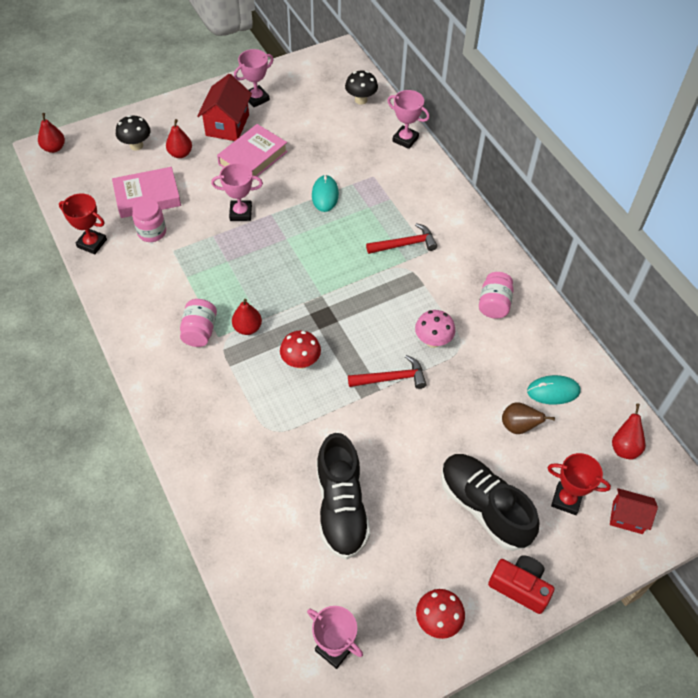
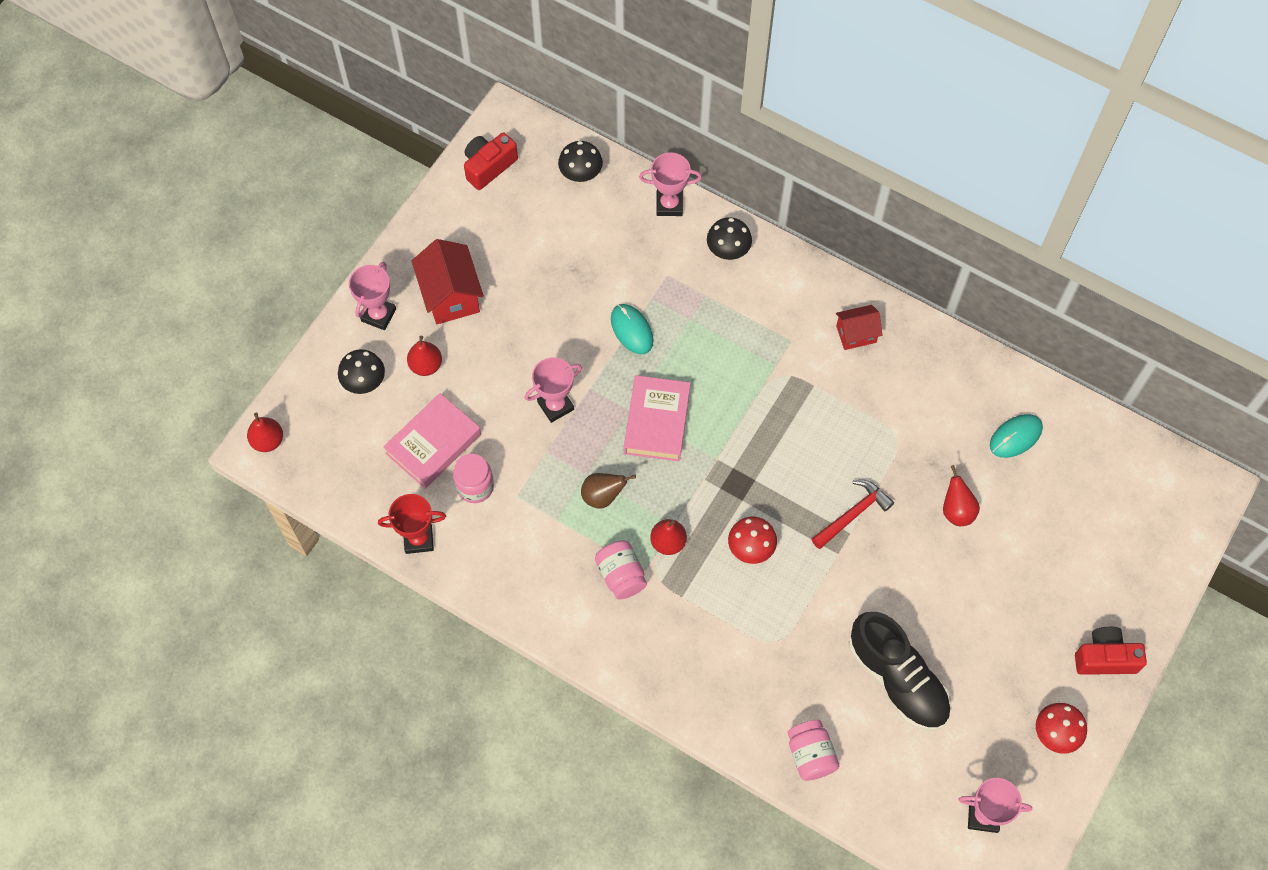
camera: 30 degrees left, 10 degrees up
pink book [217,124,288,181] -> pink book moved to [624,375,691,462]
pink trophy [234,49,274,107] -> pink trophy moved to [349,262,396,330]
red hammer [366,223,438,254] -> none
pink mushroom [415,310,455,348] -> none
black shoe [441,454,539,551] -> none
pink jar [479,272,514,319] -> pink jar moved to [788,720,839,781]
brown pear [502,402,555,434] -> brown pear moved to [581,473,636,509]
red trophy [547,453,611,515] -> none
red house [610,488,658,534] -> red house moved to [836,305,882,350]
red pear [612,404,646,460] -> red pear moved to [943,465,980,526]
none -> red camera [464,133,518,190]
none -> black mushroom [707,217,752,260]

